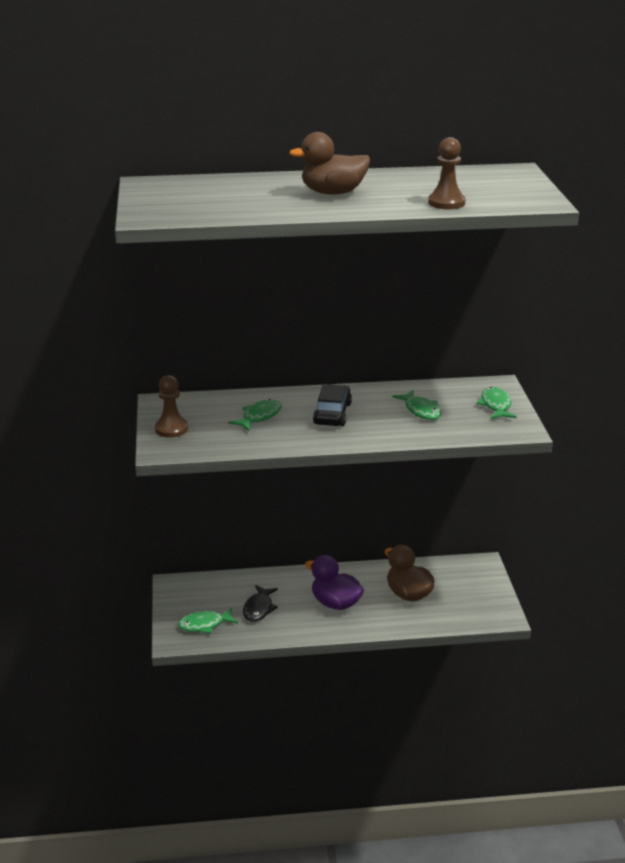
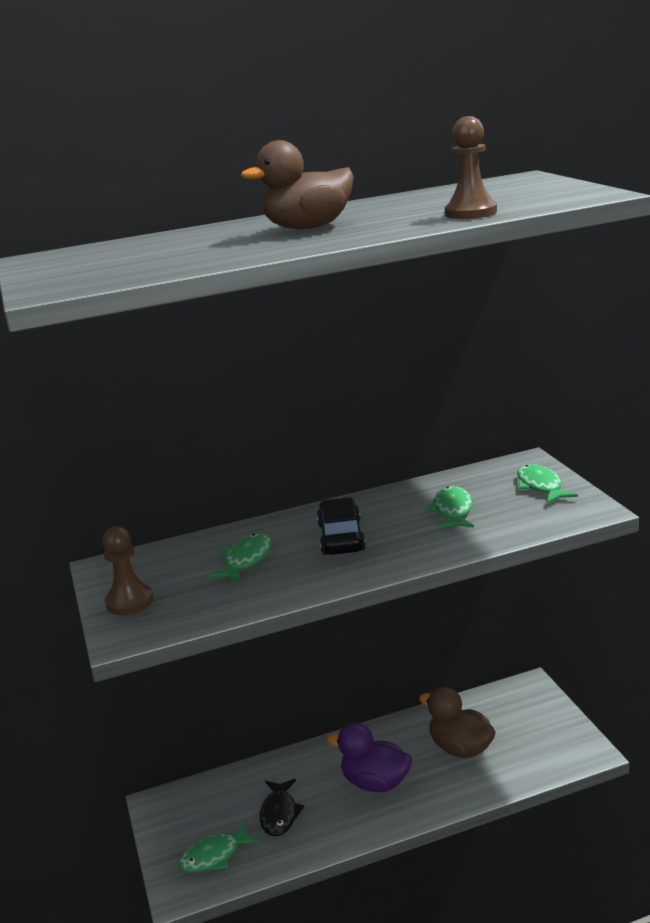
camera: 10 degrees left, 5 degrees down
green fish [392,390,442,420] -> green fish turned 135 degrees counterclockwise [425,486,474,529]

